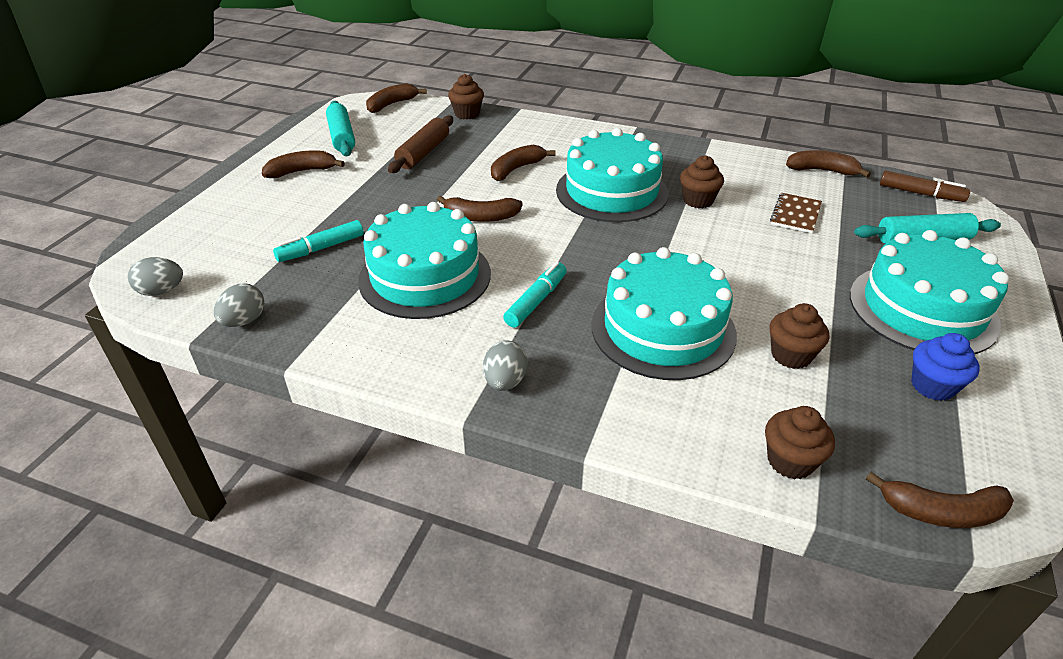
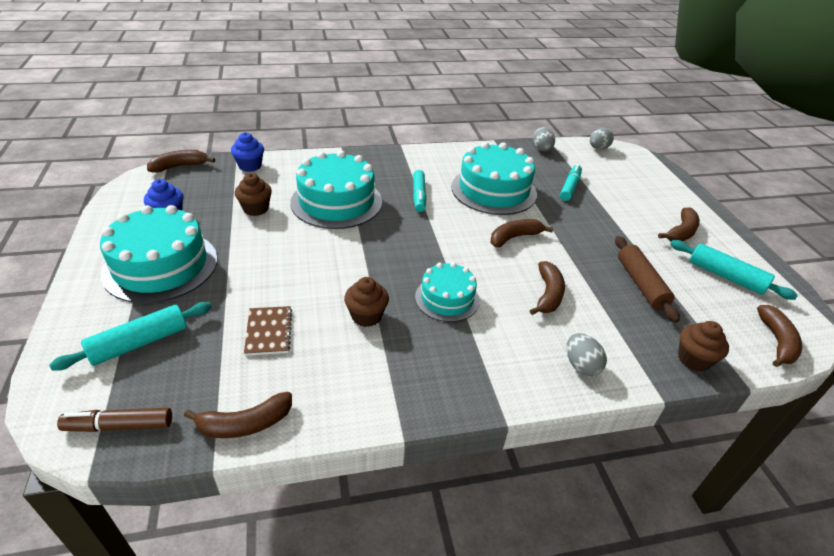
camera: 145 degrees right, 0 degrees up
grey egg [483,341,528,391] -> grey egg moved to [567,333,607,376]
turquoise cake [556,128,669,222] -> turquoise cake [415,262,480,322], size x0.59
brown cupcake [765,406,835,479] -> blue cupcake [231,132,264,172]

